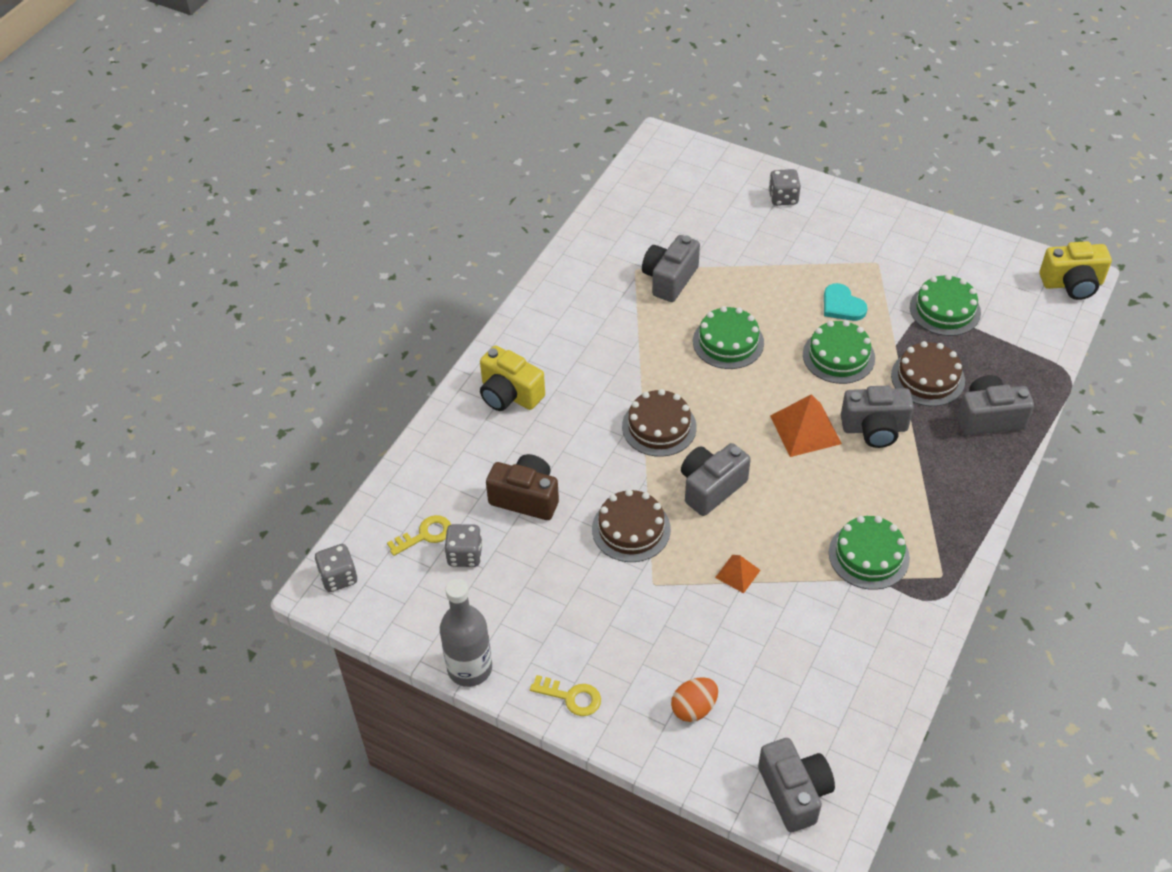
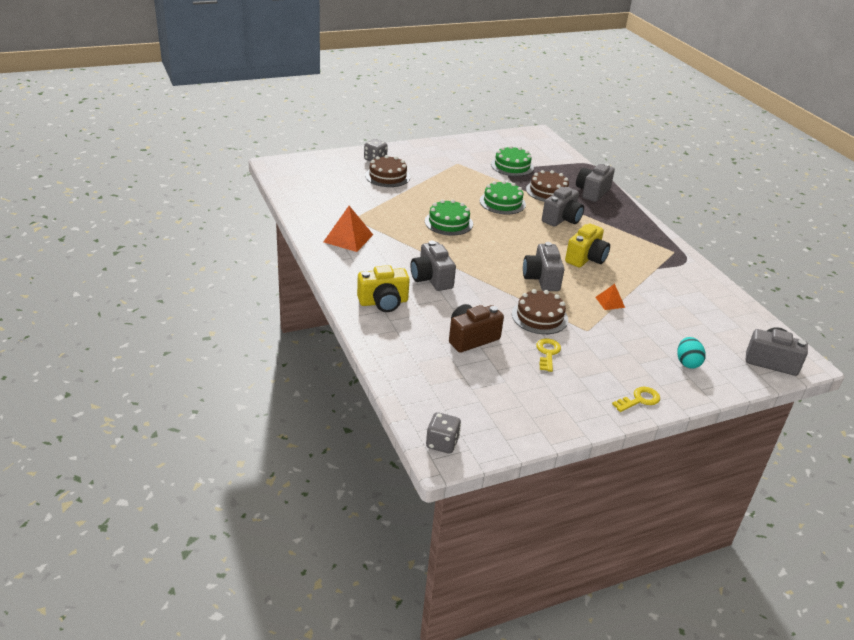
camera: 55 degrees left, 15 degrees down
yellow key [387,515,451,556] -> yellow key moved to [536,339,561,372]
grey bottle [440,579,492,687] -> none
grey dice [444,524,483,567] -> none
brown cake [622,389,697,457] -> brown cake moved to [365,155,410,187]
grey camera [642,235,700,302] -> grey camera moved to [411,241,456,291]
orange egg [671,677,718,722] -> turquoise egg [677,337,706,368]
orange pyramid [770,394,842,457] -> orange pyramid moved to [323,206,373,252]
turquoise heart [824,283,868,321] -> none
green cake [829,516,910,590] -> none
yellow camera [1039,241,1112,300] -> yellow camera moved to [565,224,610,267]

